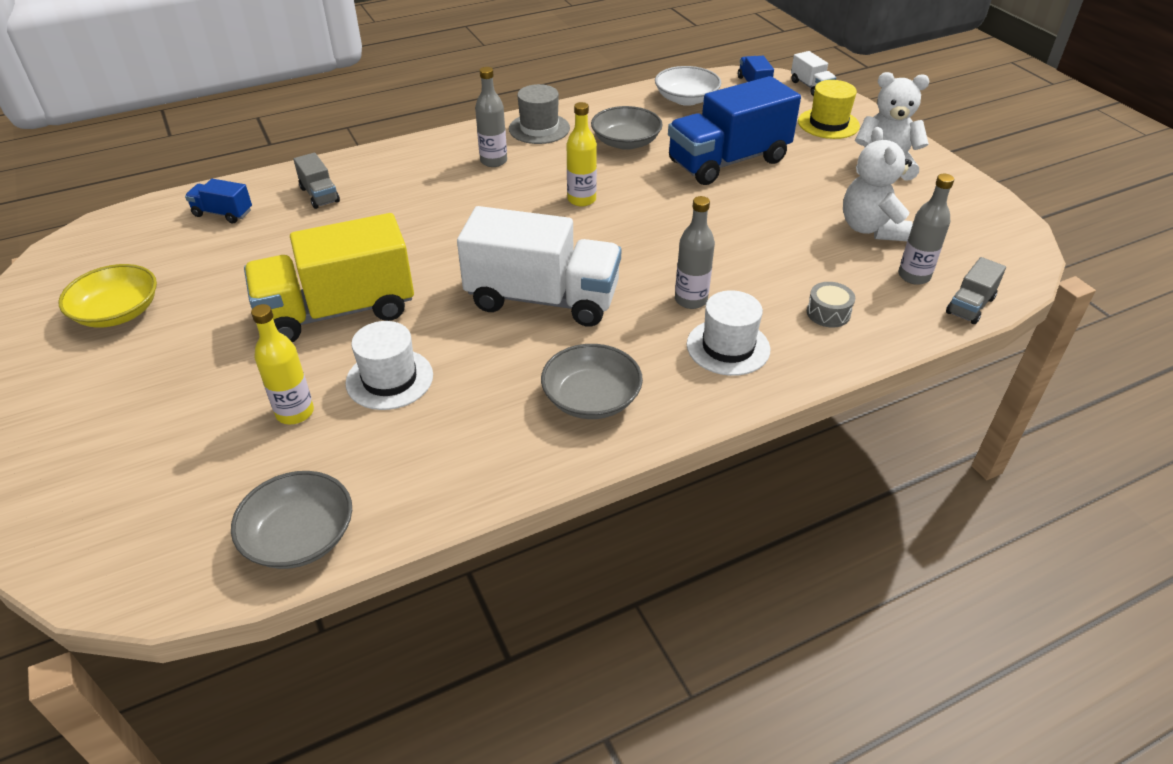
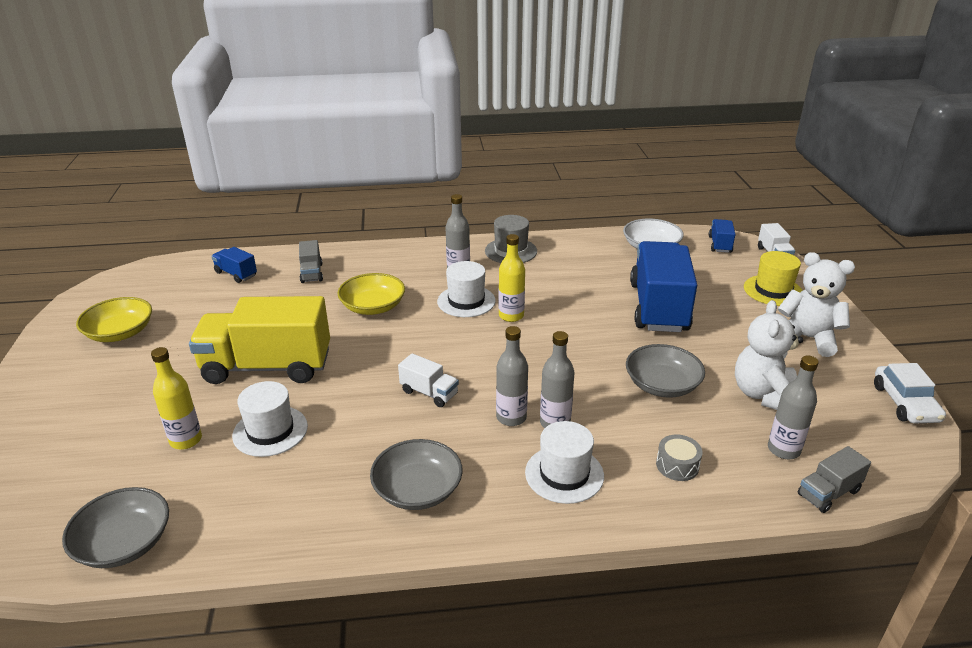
camera: 20 degrees right, 10 degrees down
white truck [457,206,621,327] -> white truck [398,353,459,407], size x0.44
grey bowl [591,106,663,150] -> grey bowl moved to [626,344,705,398]
blue truck [668,76,801,185] -> blue truck turned 105 degrees clockwise [630,241,697,332]
none -> yellow bowl [337,273,405,315]
none -> white hat [437,261,496,317]
none -> grey bottle [496,326,528,426]
none -> white car [874,363,946,424]

